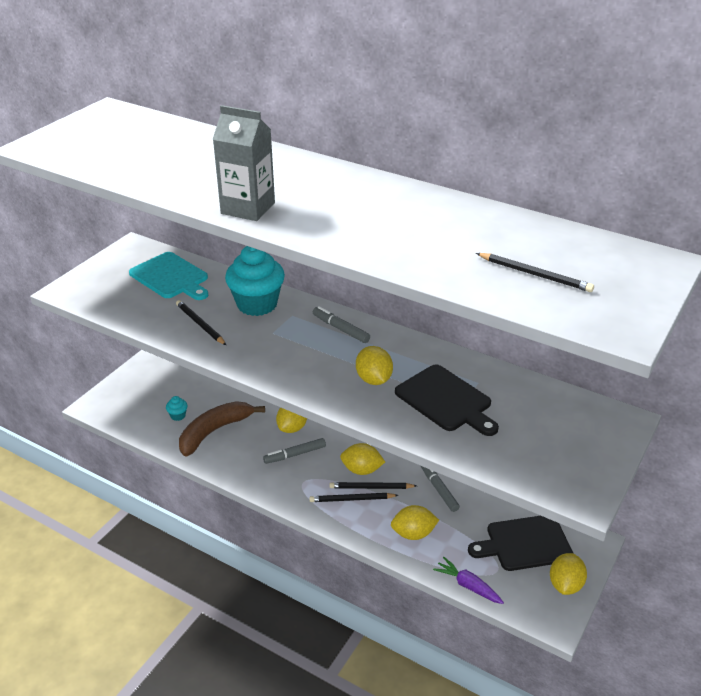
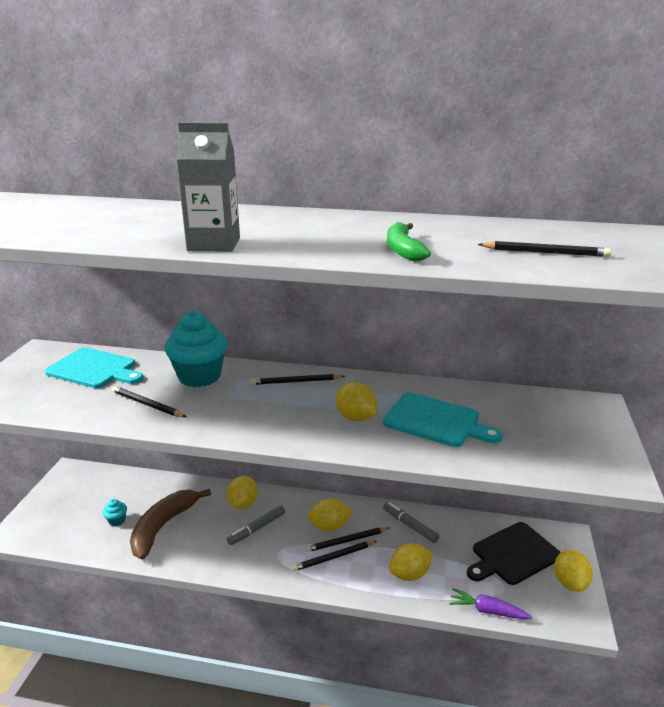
camera: 20 degrees left, 10 degrees down
grey marker [313,306,370,343] -> black pencil [251,374,345,385]
black cutting board [395,365,499,436] -> turquoise cutting board [383,392,503,447]
none -> green banana [387,222,431,261]

